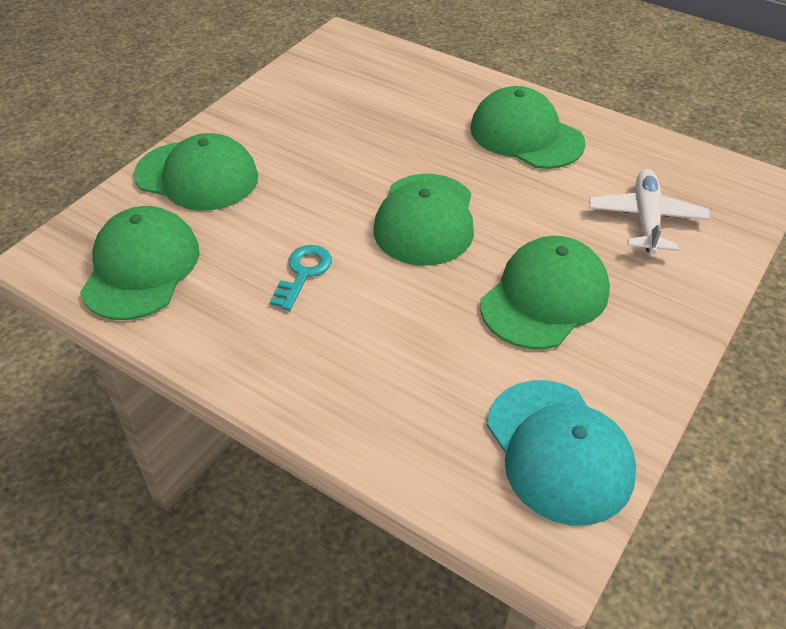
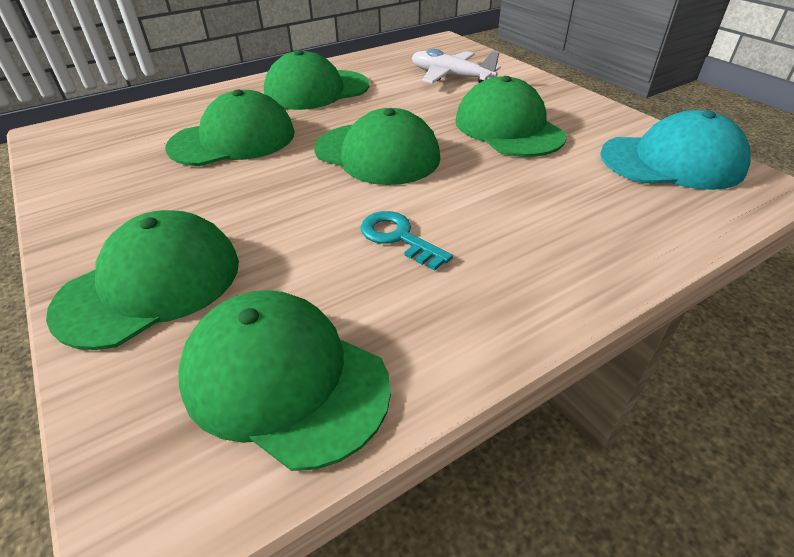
camera: 65 degrees left, 5 degrees down
none -> green cap [166,89,295,166]

